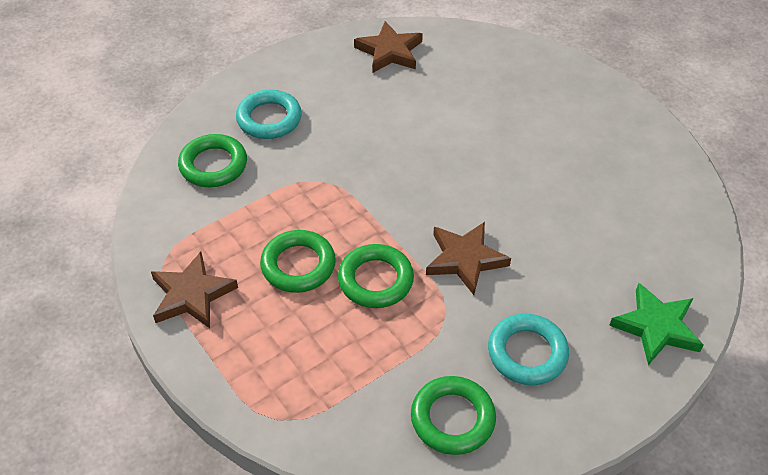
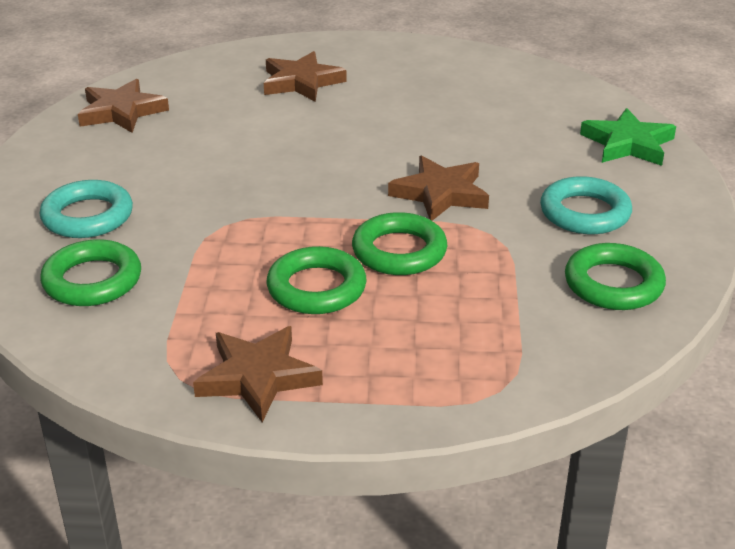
camera: 50 degrees left, 15 degrees down
none -> brown star [264,51,347,102]

